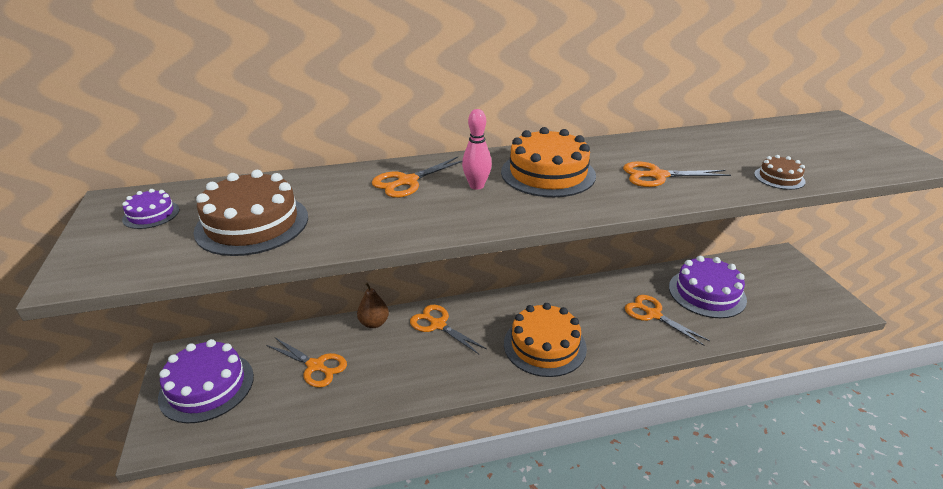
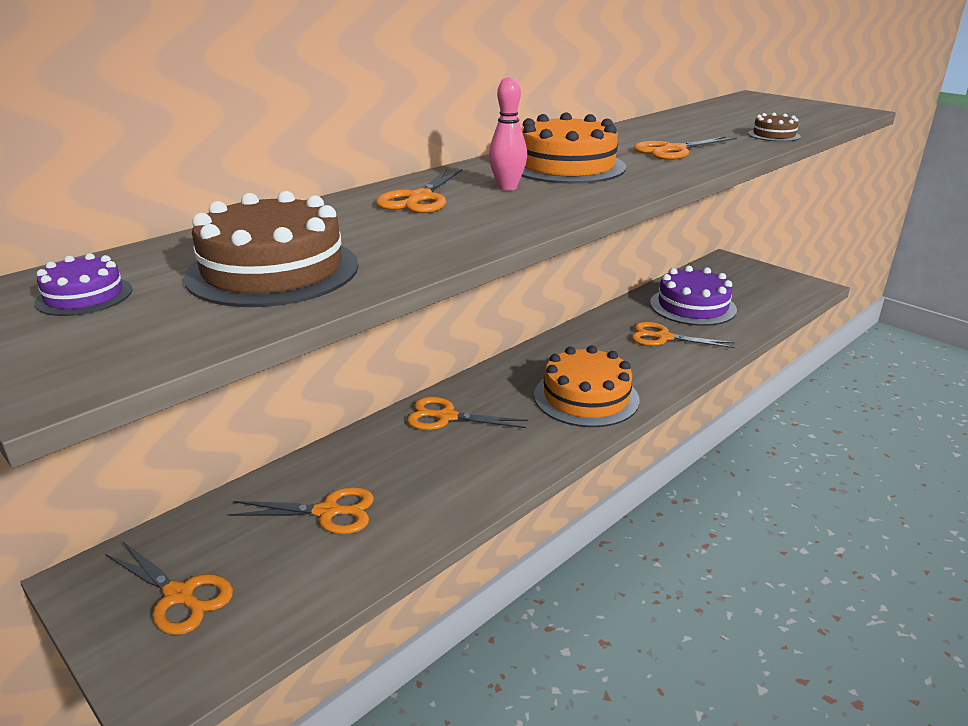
camera: 30 degrees left, 5 degrees down
purple cake [158,339,254,423] -> orange scissors [105,542,233,635]
brown pear [357,282,389,328] -> none

